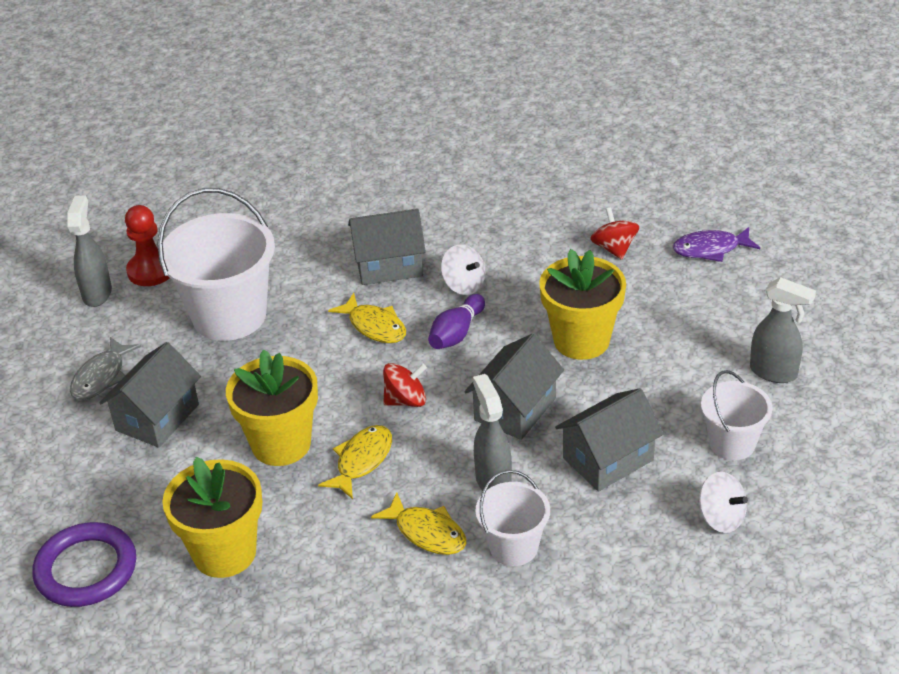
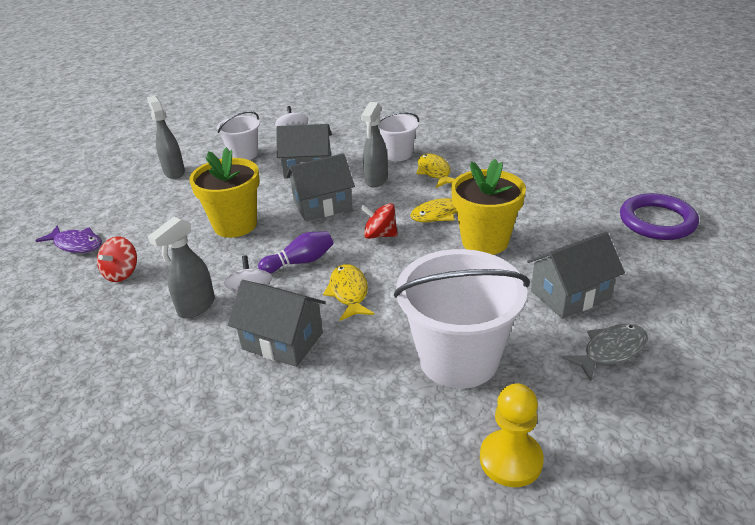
camera: 145 degrees left, 5 degrees down
grey spray bottle [67,196,112,307] -> grey spray bottle moved to [148,217,215,319]
red pawn [125,205,170,286] -> yellow pawn [480,383,544,487]
yellow flower pot [162,457,262,578] -> none

